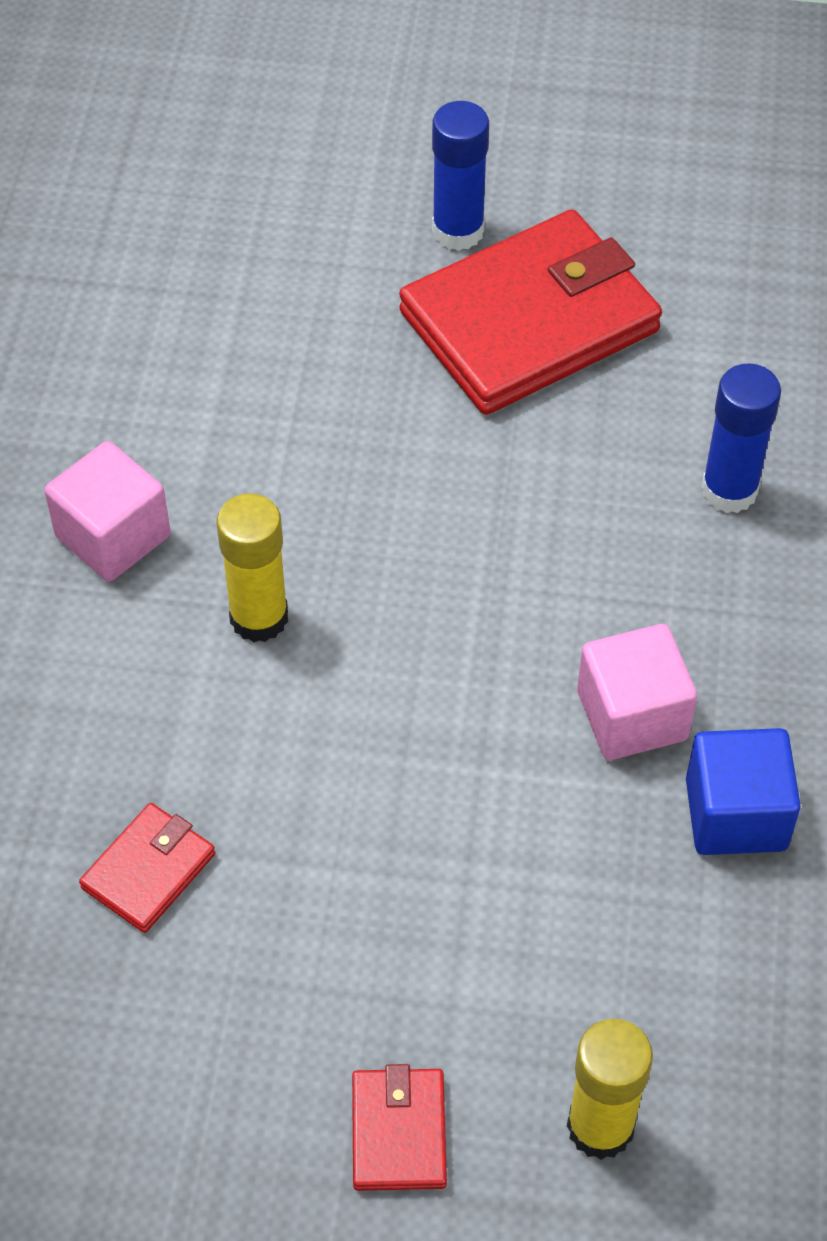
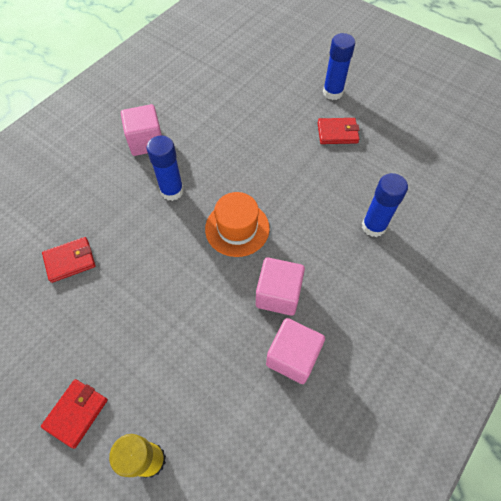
camera: 30 degrees right, 5 degrees up
yellow glue stick [216,493,288,642] -> blue glue stick [147,136,184,201]
red wallet [399,209,662,415] -> red wallet [318,118,359,144], size x0.45
blue cube [686,728,801,855] -> pink cube [266,318,325,384]
none -> orange hat [205,192,270,257]

